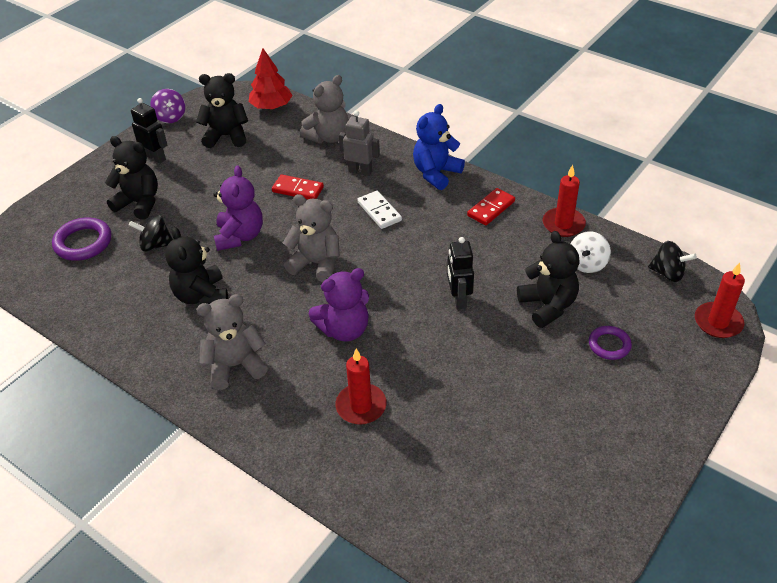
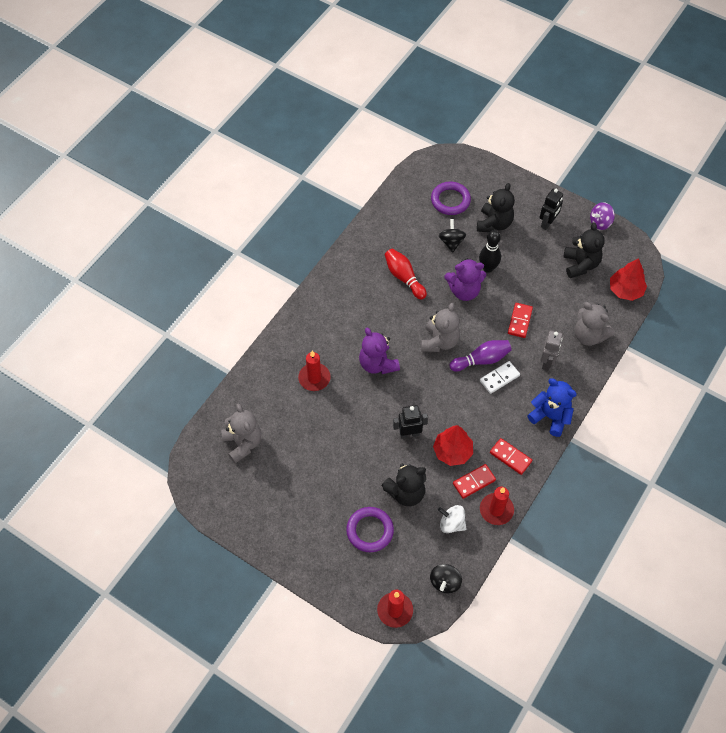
camera: 85 degrees right, 15 degrees up
black teddy bear [165,227,228,304] -> red bowling pin [385,249,427,300]
grey teddy bear [196,294,268,390] -> grey teddy bear moved to [221,403,262,463]
purple ring [589,326,632,360] -> purple ring [346,507,394,552], size x1.58
none -> red tree [433,425,473,466]
none -> purple bowling pin [449,340,512,372]
none -> red domino [453,464,496,499]
none -> black bowling pin [479,230,501,273]

